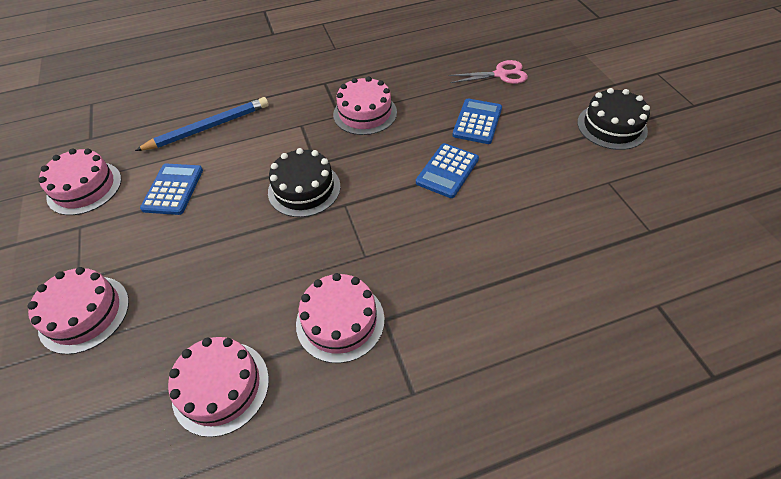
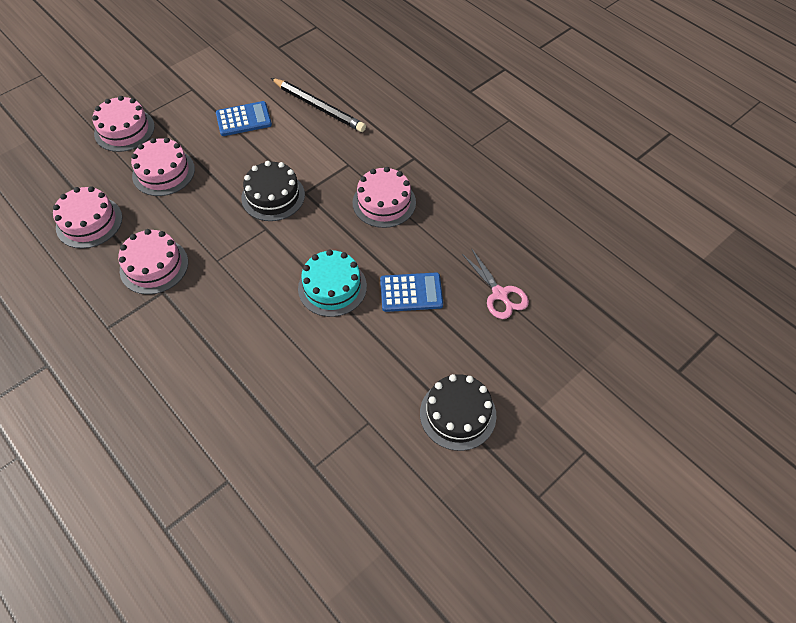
camera: 65 degrees right, 5 degrees up
pink cake [38,148,122,215] -> pink cake moved to [131,138,195,196]
blue pencil [135,97,269,151] -> black pencil [271,78,366,132]
blue calculator [416,143,479,198] -> turquoise cake [298,250,367,317]

